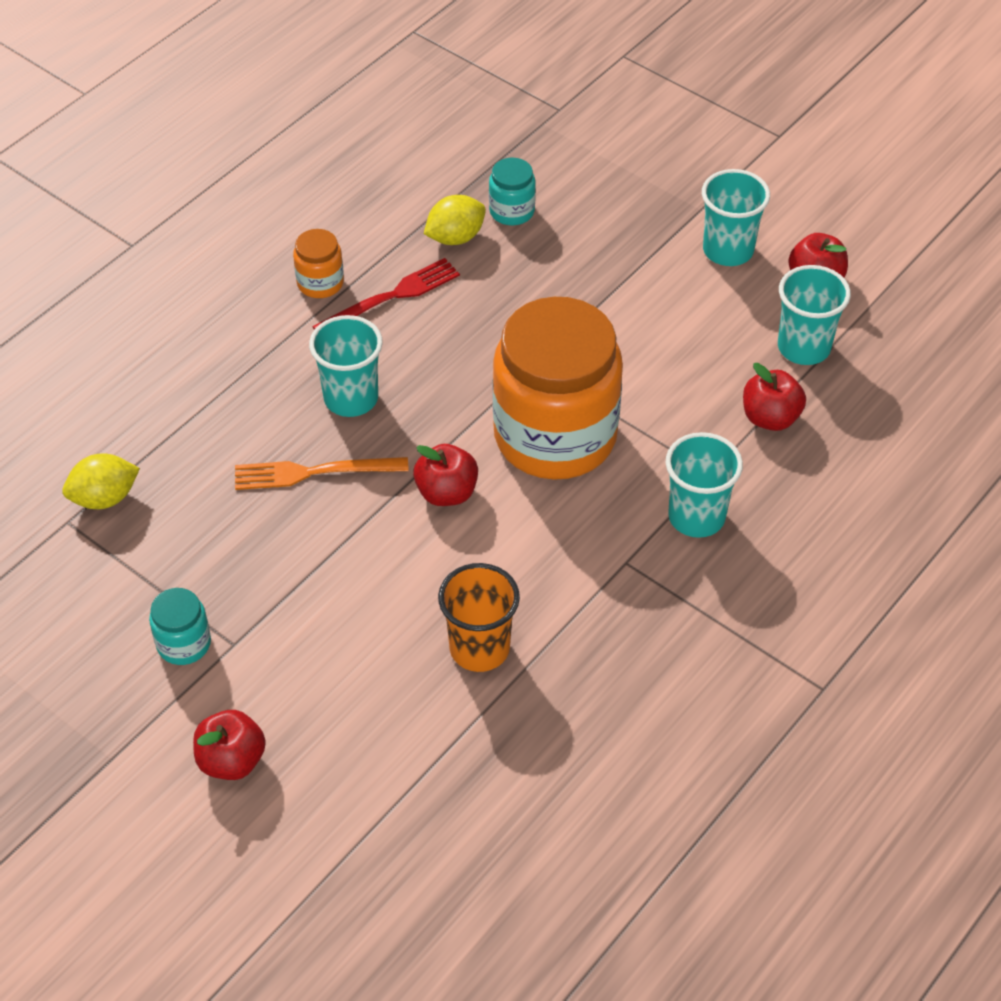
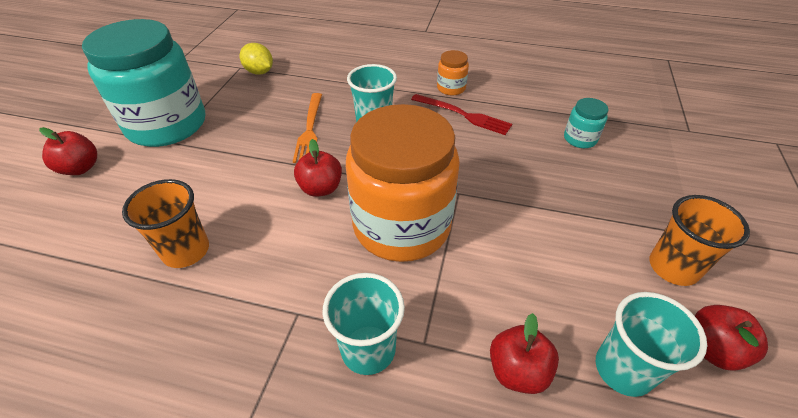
camera: 65 degrees right, 5 degrees down
turquoise jar [149,588,211,665] -> turquoise jar [82,19,205,147], size x2.45
orange fork [235,457,409,490] -> orange fork turned 150 degrees counterclockwise [293,93,322,163]
yellow lemon [424,195,486,245] -> none
turquoise cup [702,169,770,266] -> orange cup [649,195,750,286]

